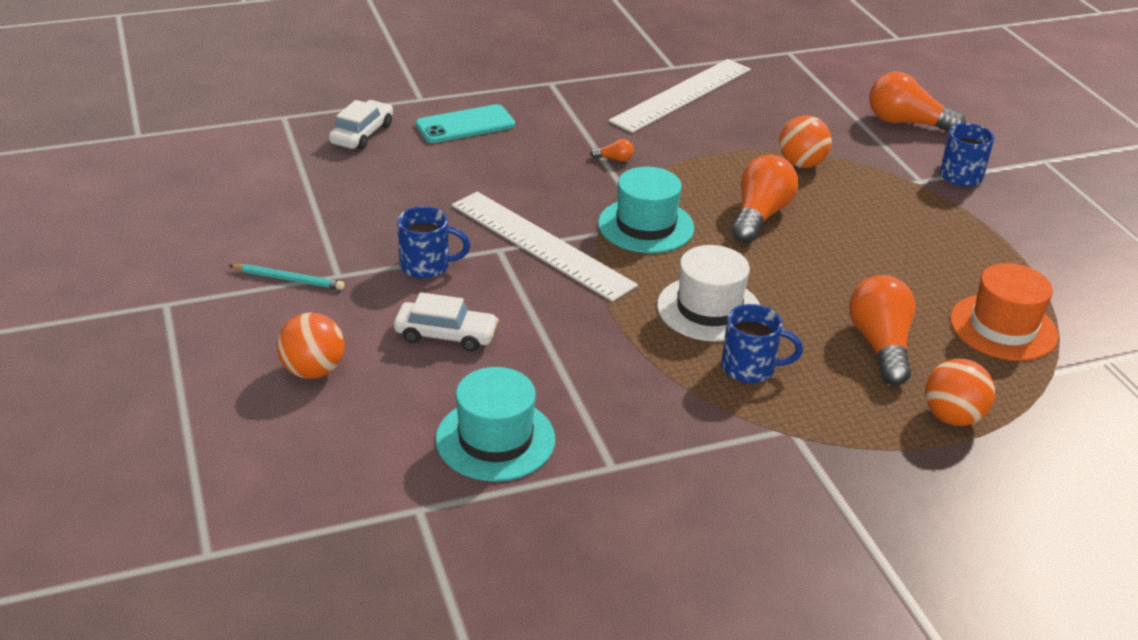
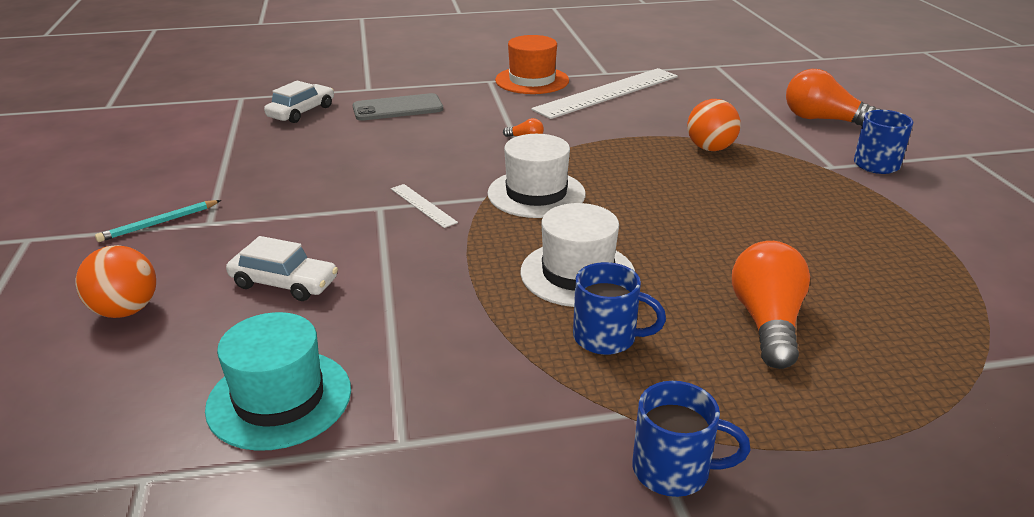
camera: 10 degrees right, 5 degrees down
turquoise pencil [228,264,344,290] -> turquoise pencil turned 120 degrees clockwise [95,200,221,242]
blue mug [397,206,470,279] -> blue mug moved to [632,381,750,497]
turquoise phone [415,104,515,143] -> grey phone [353,93,443,121]
white ruler [451,192,638,302] -> white ruler [391,184,458,228], size x0.43
turquoise hat [598,167,694,253] -> white hat [487,134,586,218]
orange light bulb [732,155,798,243] -> none
orange ball [925,359,995,426] -> none
orange hat [950,263,1058,361] -> orange hat moved to [495,35,569,94]

